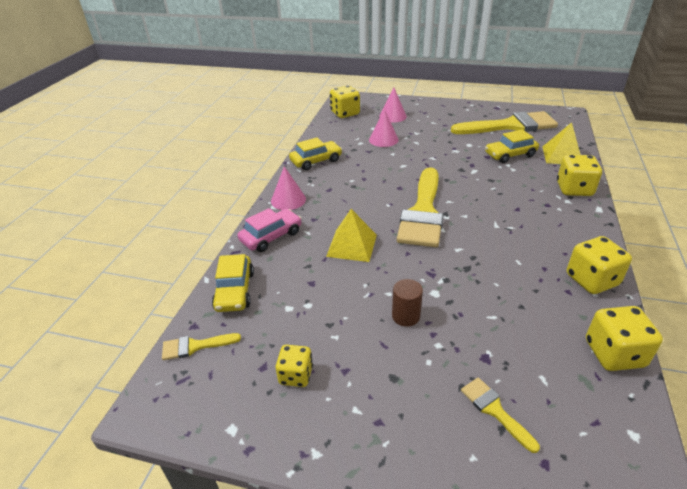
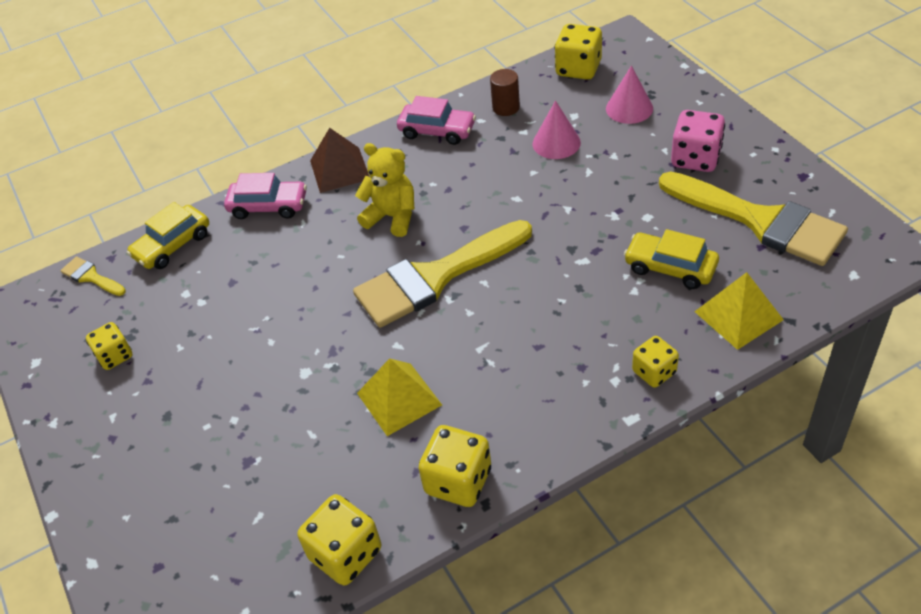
camera: 50 degrees right, 10 degrees up
pink cone [271,166,306,210] -> brown pyramid [310,128,370,193]
yellow car [289,137,342,170] -> pink car [397,96,476,145]
yellow pyramid [326,209,377,262] -> yellow pyramid moved to [357,358,442,436]
brown cylinder [392,279,423,327] -> brown cylinder moved to [490,69,520,116]
yellow brush [461,378,540,453] -> none
yellow dice [557,155,602,196] -> yellow dice [632,336,679,388], size x0.65
none -> yellow teddy bear [355,143,415,237]
none -> pink dice [671,110,725,172]

